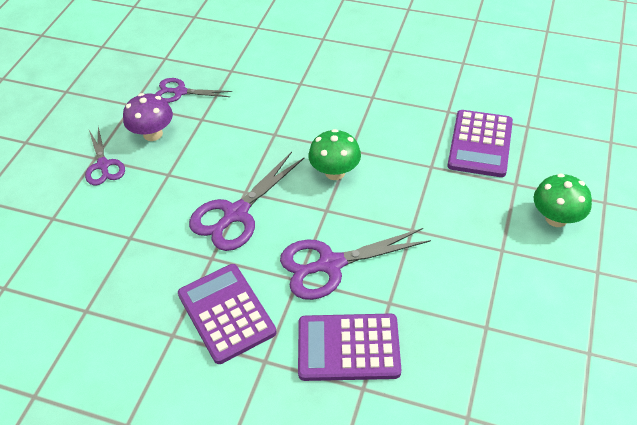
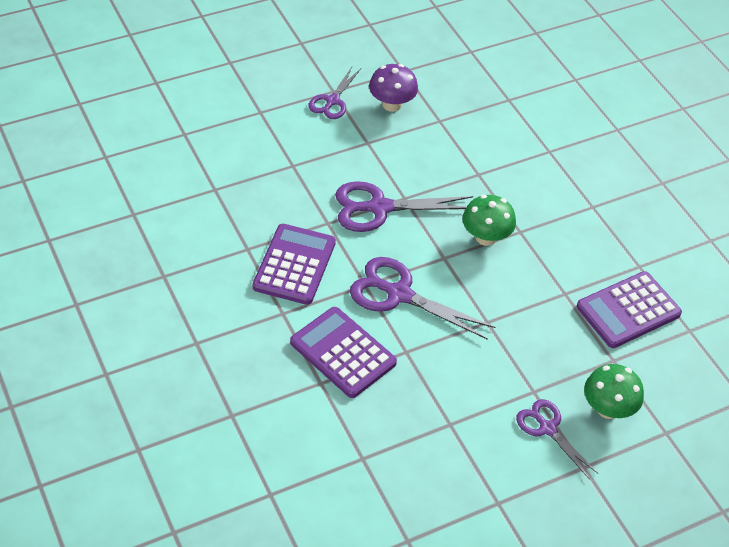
camera: 40 degrees right, 0 degrees up
purple scissors [156,78,232,103] -> purple scissors moved to [516,399,599,480]

